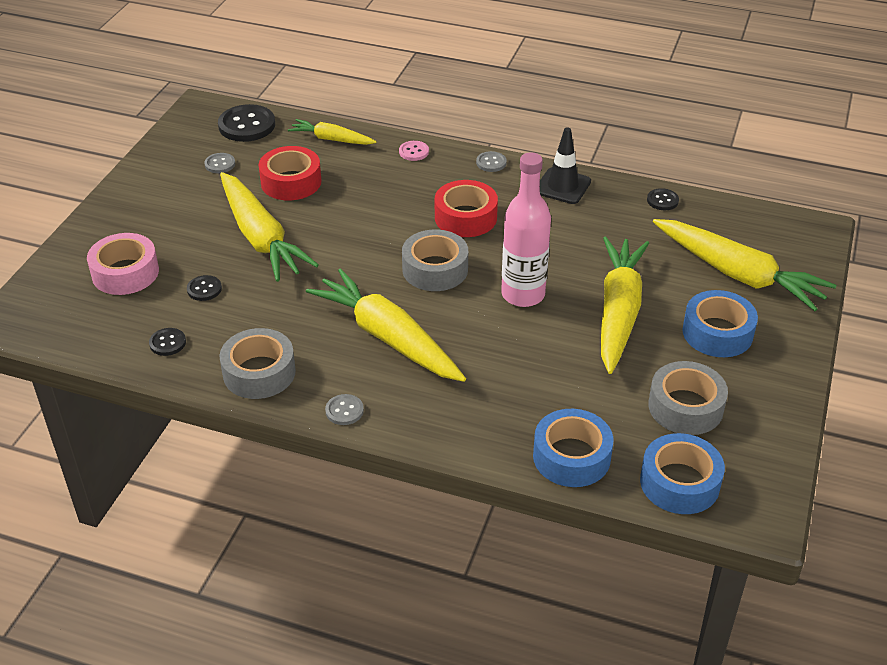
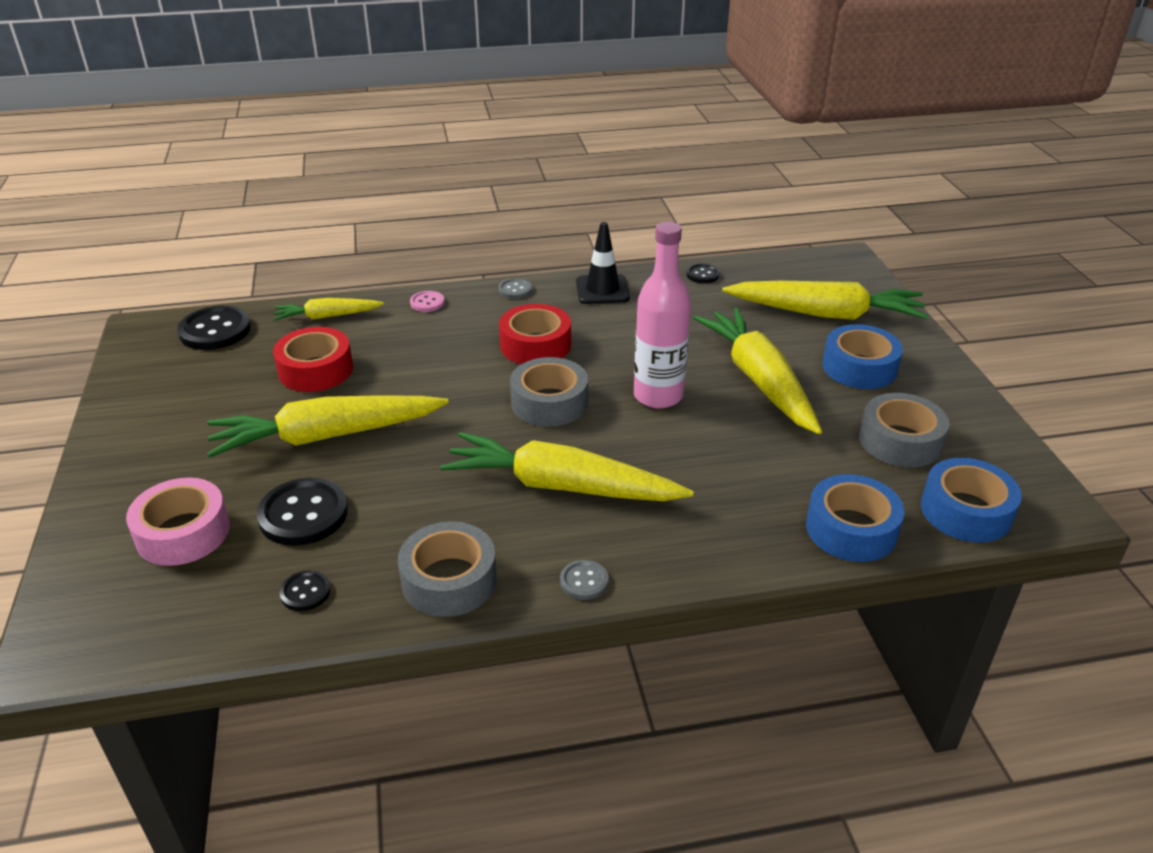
camera: 30 degrees left, 5 degrees down
black button [187,275,222,301] -> black button [256,478,348,546], size x1.94
grey button [204,153,235,173] -> none
yellow carrot [220,172,319,282] -> yellow carrot turned 135 degrees clockwise [207,395,449,458]

